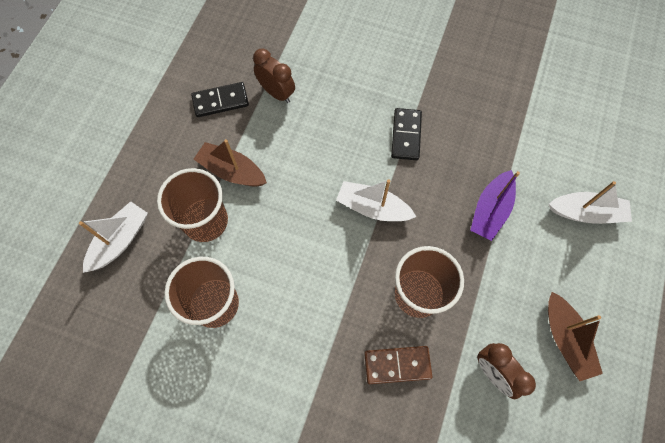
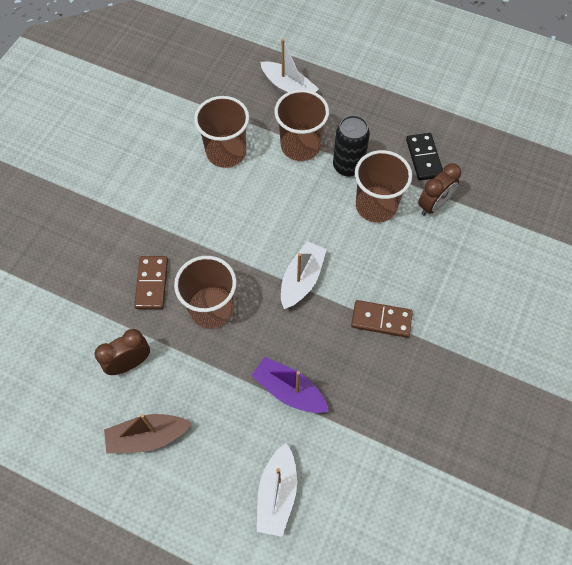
camera: 95 degrees right, 5 degrees down
brown boat [194,139,267,187] -> black can [333,115,370,177]
black domino [391,108,422,160] -> brown domino [351,300,413,338]
none -> brown cup [355,150,412,223]

